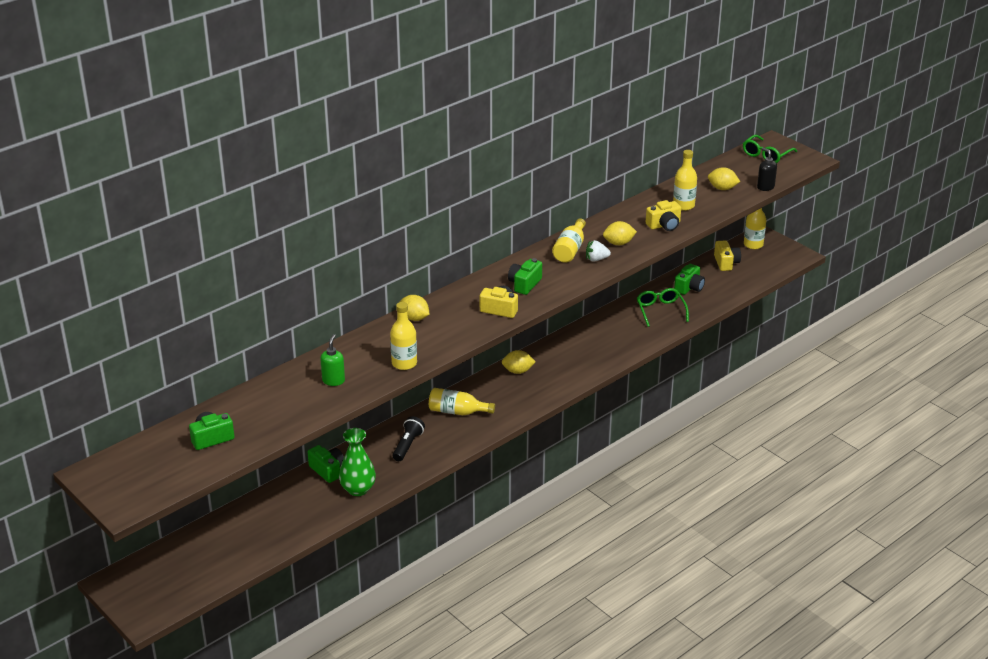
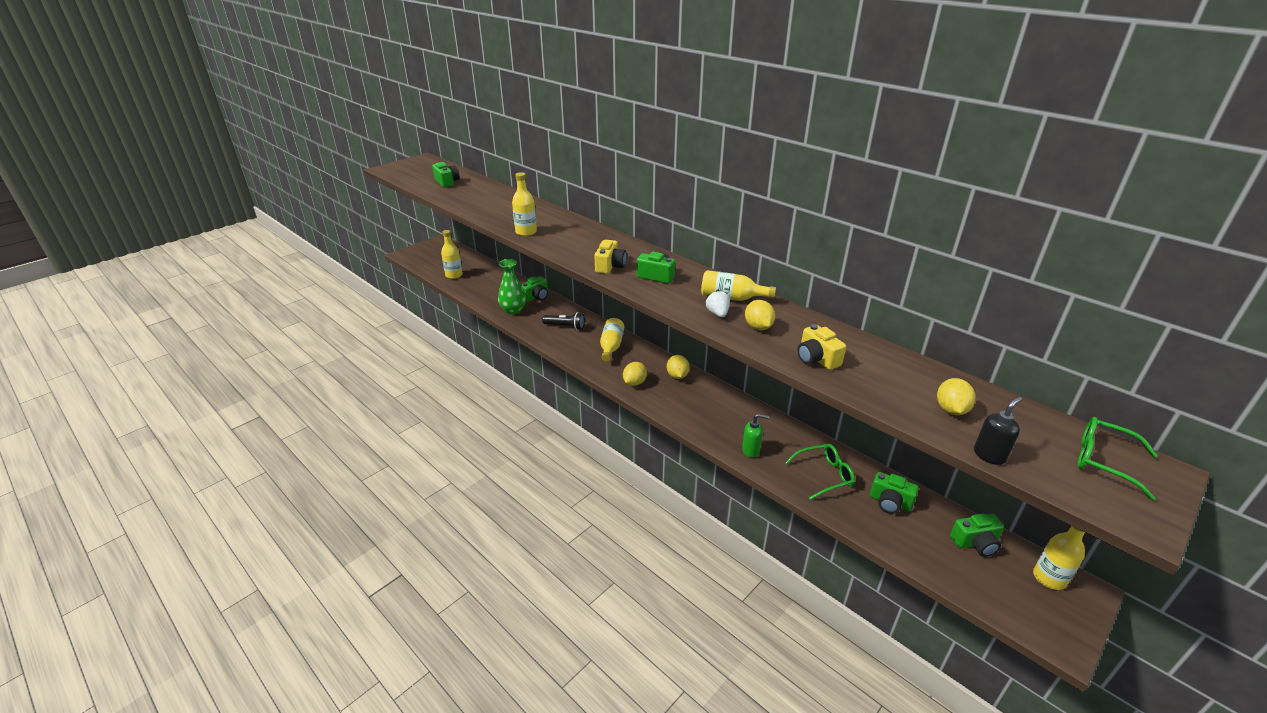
camera: 85 degrees right, 0 degrees up
green soap dispenser [320,334,345,386] -> green soap dispenser moved to [742,414,769,458]
yellow lemon [400,295,429,321] -> yellow lemon moved to [623,362,647,386]
yellow bottle [673,150,697,211] -> yellow bottle moved to [441,230,463,279]
yellow camera [714,240,741,271] -> green camera [950,513,1004,557]

